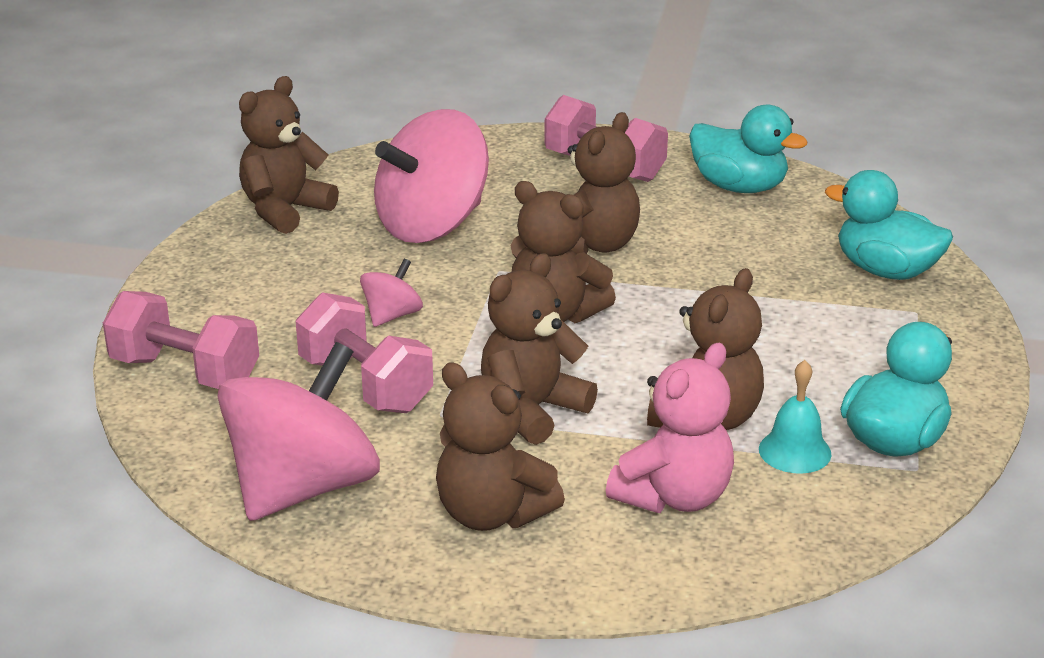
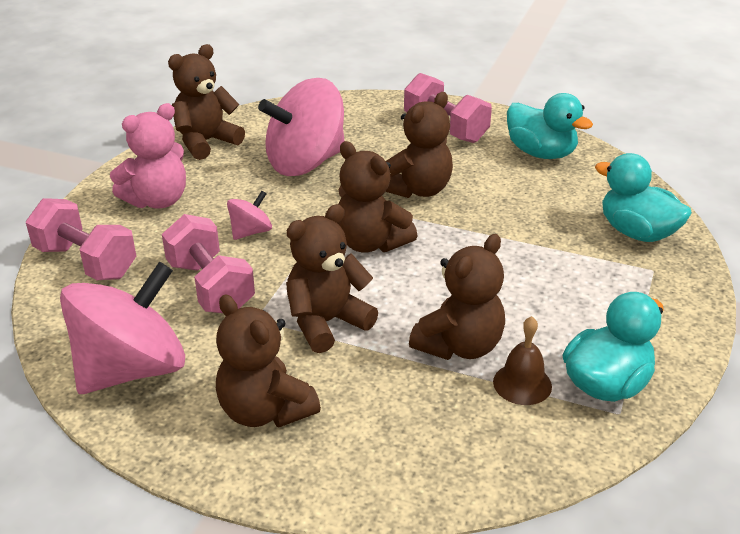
camera: 10 degrees right, 5 degrees up
pink teddy bear [606,343,734,513] -> pink teddy bear moved to [110,103,186,209]
turquoise bell [759,360,832,474] -> brown bell [493,316,552,405]

